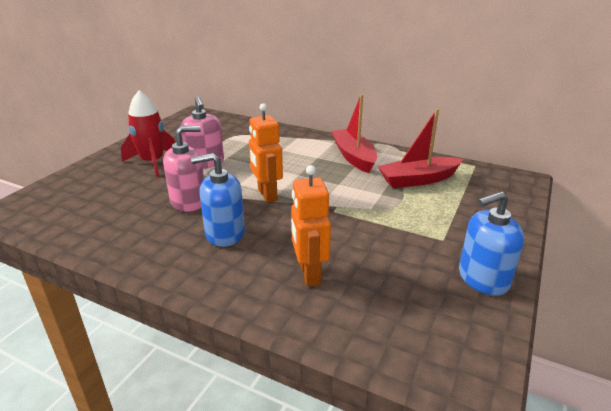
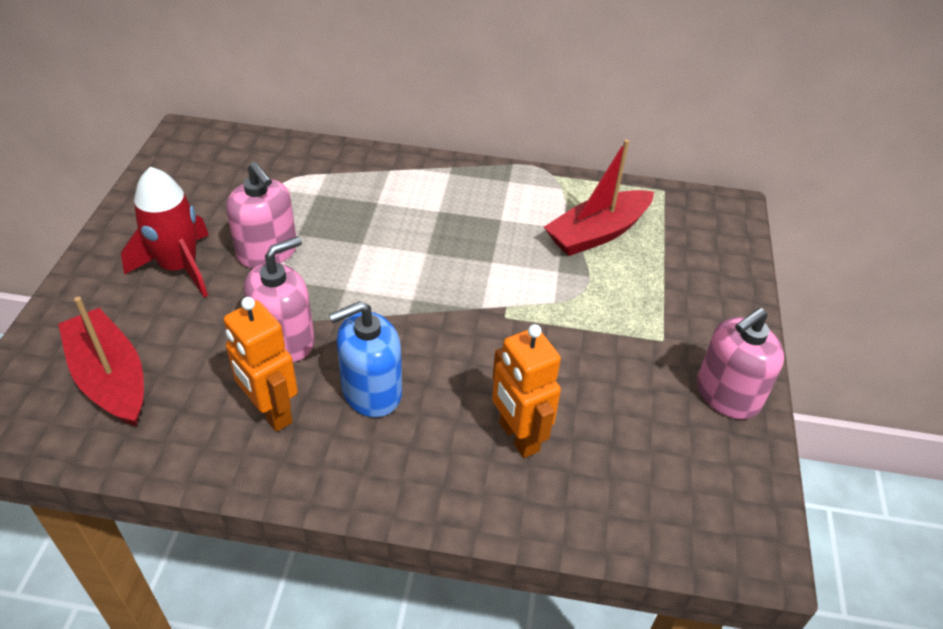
camera: 20 degrees left, 15 degrees up
orange robot [249,103,283,203] -> orange robot moved to [224,297,298,432]
red boat [332,94,377,173] -> red boat moved to [58,297,144,427]
blue soap dispenser [459,191,524,296] -> pink soap dispenser [697,308,784,419]

